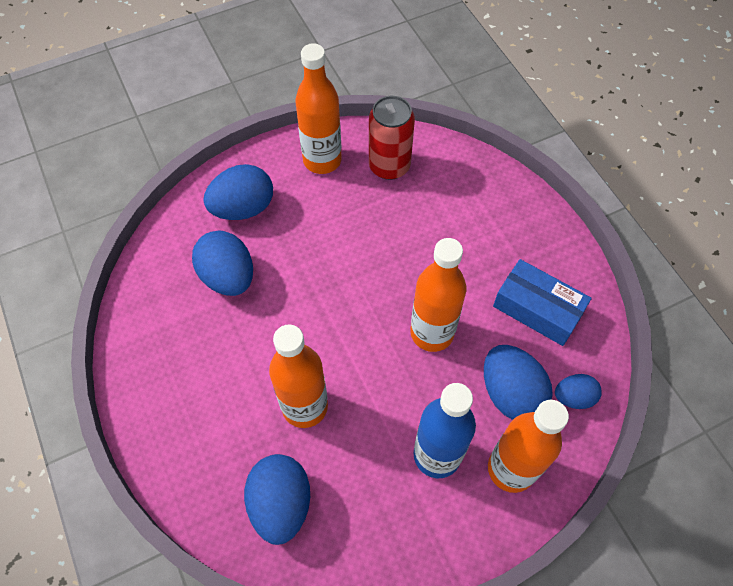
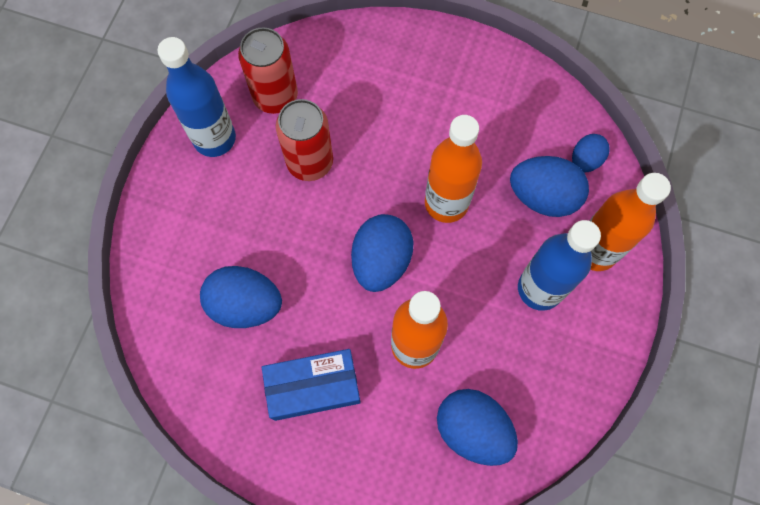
camera: 45 degrees left, 10 degrees up
blue egg [203,164,273,220] -> blue egg moved to [351,214,413,292]
orange bottle [295,43,342,174] -> blue bottle [157,37,236,157]
blue box [493,259,592,346] -> blue box moved to [262,349,361,421]
none -> red can [276,99,333,181]

